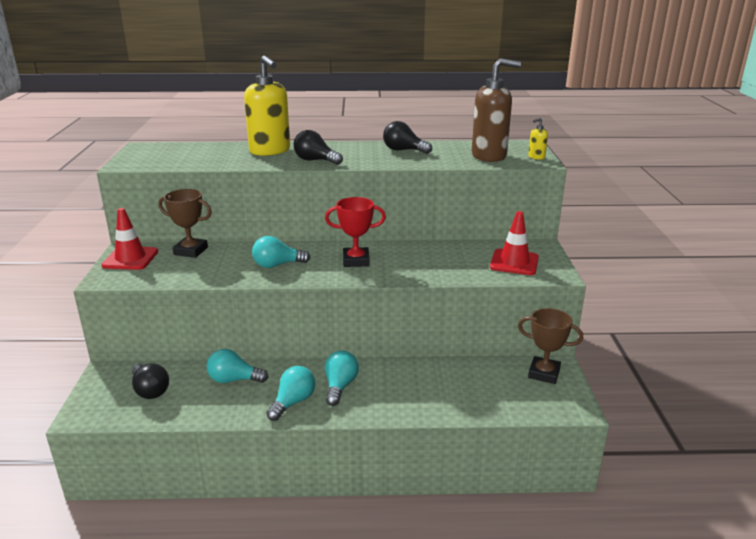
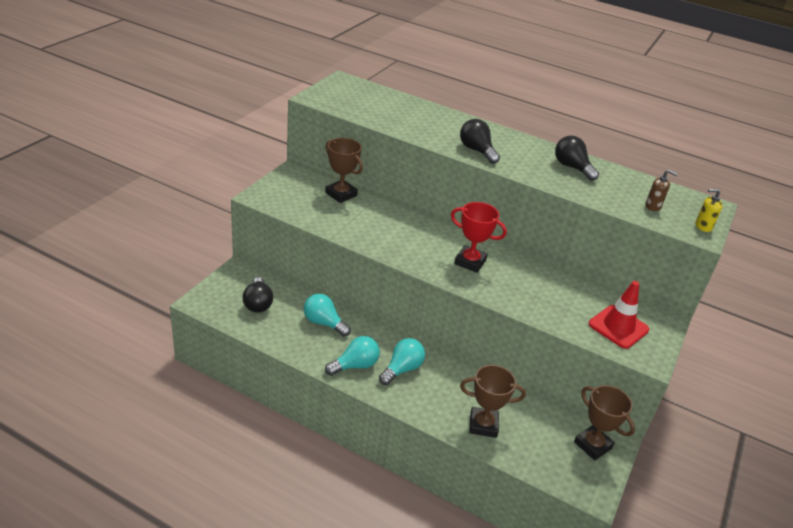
camera: 25 degrees right, 10 degrees up
red traffic cone [101,208,158,270] -> none
yellow soap dispenser [244,56,290,156] -> none
turquoise light bulb [252,236,311,268] -> none
brown soap dispenser [472,58,521,162] -> brown soap dispenser [646,170,677,211], size x0.42
none -> brown trophy [460,365,526,438]

